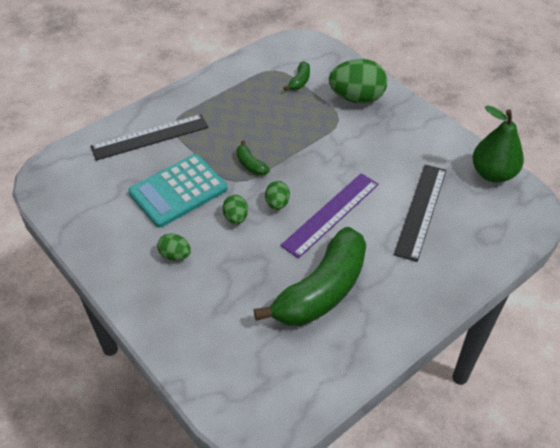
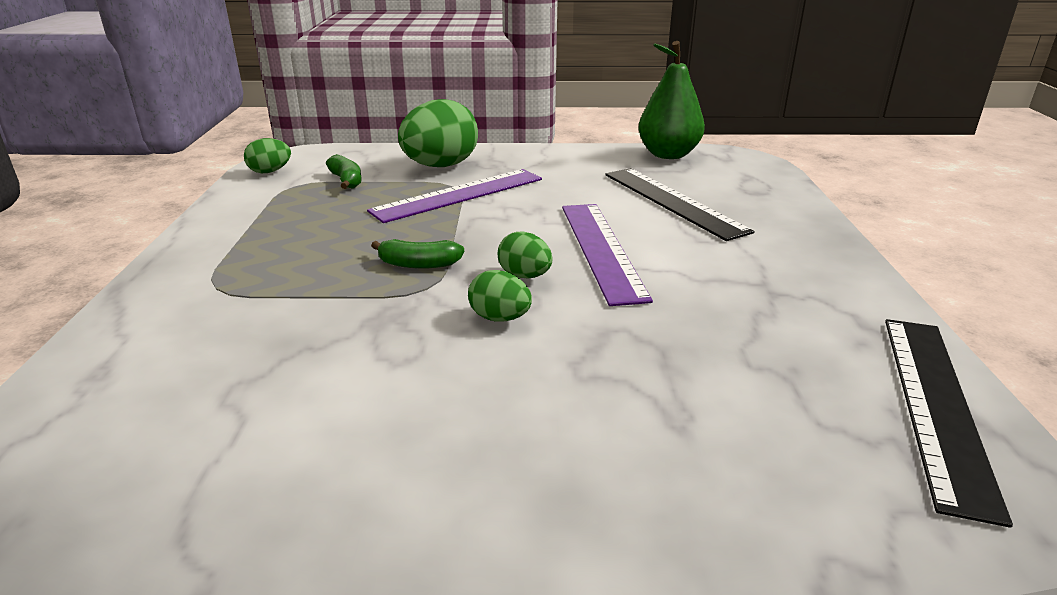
camera: 50 degrees left, 20 degrees down
black ruler [90,114,208,161] -> black ruler moved to [885,319,1013,528]
turquoise calculator [128,154,228,228] -> none
green egg [157,233,191,261] -> green egg moved to [244,138,291,173]
green banana [254,227,366,326] -> none
none -> purple ruler [367,169,542,223]

